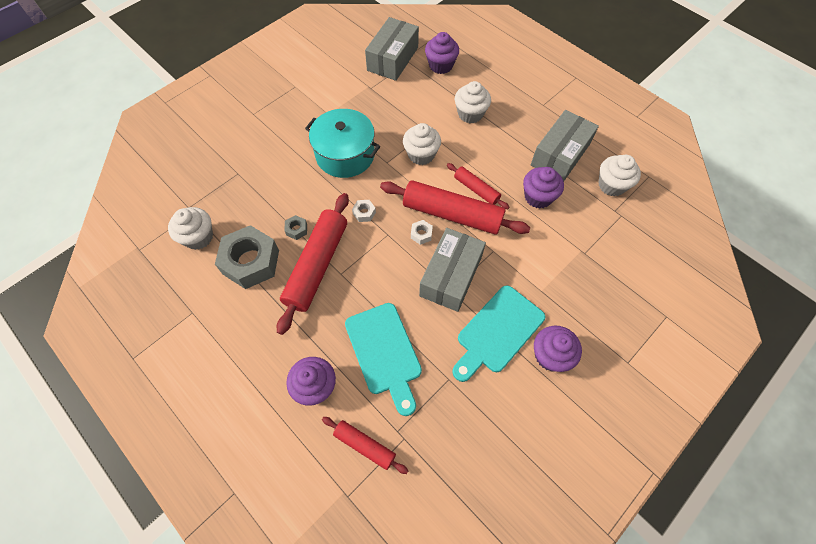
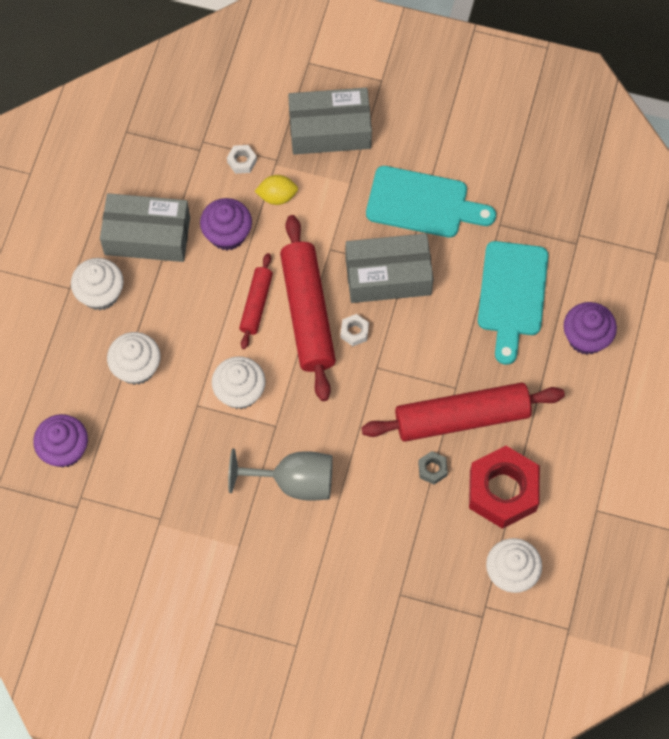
camera: 120 degrees left, 5 degrees up
grey nut [215,225,279,289] -> red nut [469,446,540,529]
turquoise pot [305,109,380,178] -> grey goblet [228,449,333,501]
red rolling pin [322,417,408,474] -> none
turquoise cutting board [345,303,422,416] -> turquoise cutting board turned 150 degrees clockwise [478,241,548,365]
white nut [352,200,376,222] -> white nut moved to [227,145,257,174]
grey box [365,17,419,81] -> grey box moved to [288,88,372,155]
purple cupcake [534,326,582,372] -> none
white cupcake [598,155,641,196] -> white cupcake moved to [71,258,124,310]
none -> yellow lemon [255,175,298,205]

